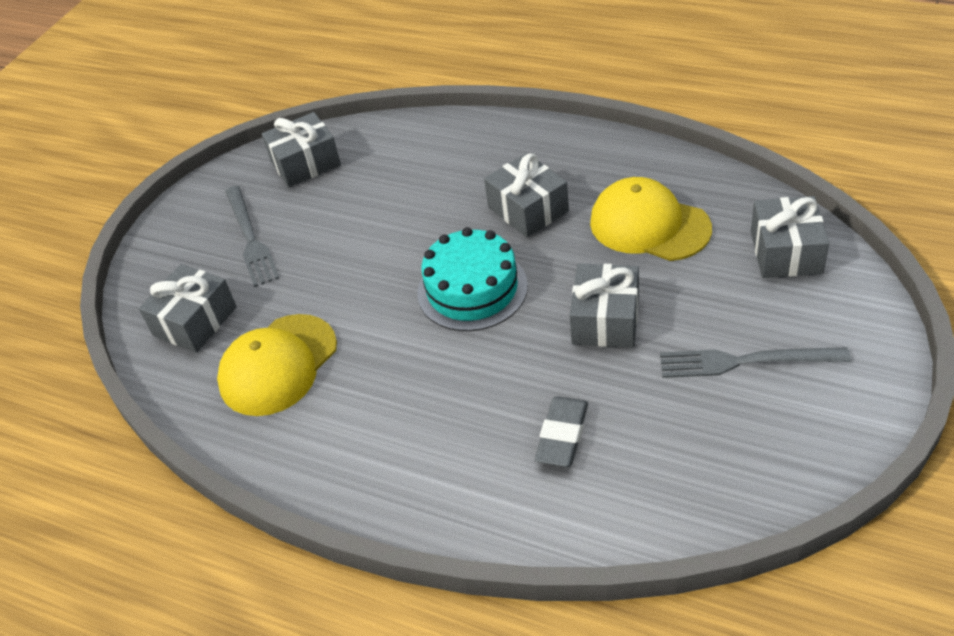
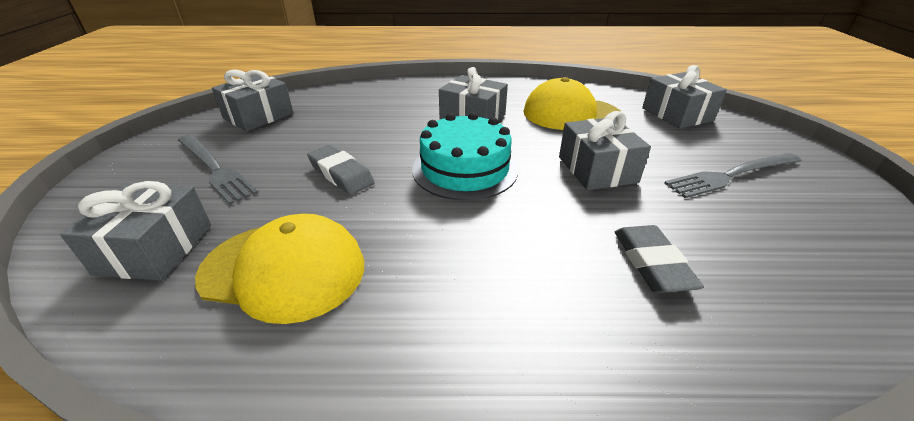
camera: 30 degrees left, 10 degrees down
yellow cap [217,314,337,416] -> yellow cap turned 90 degrees counterclockwise [195,214,364,324]
none -> grey eraser [307,145,375,195]

